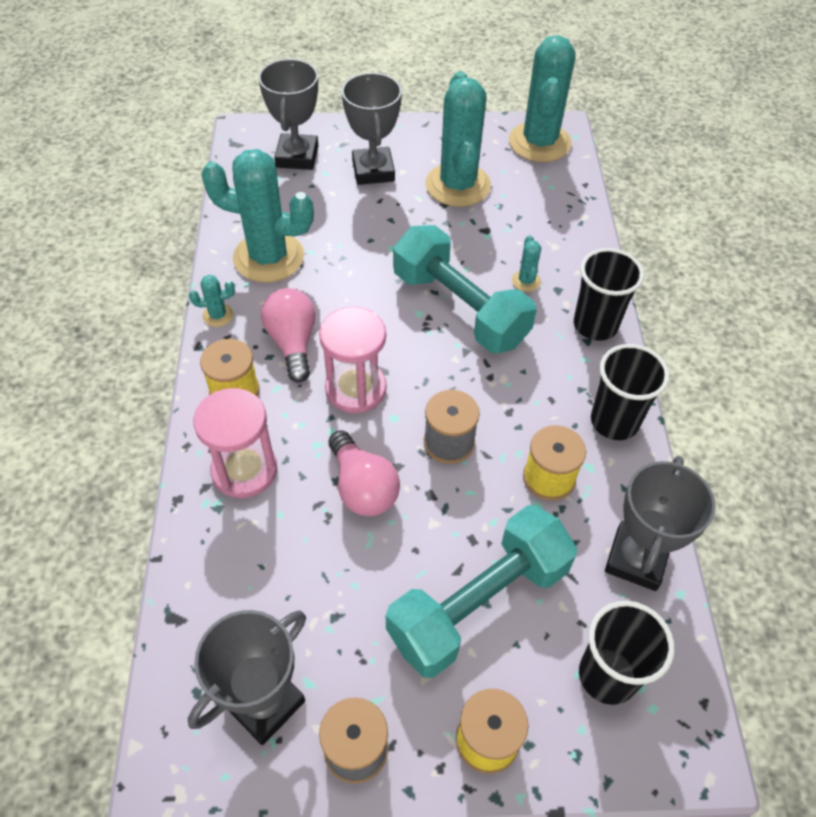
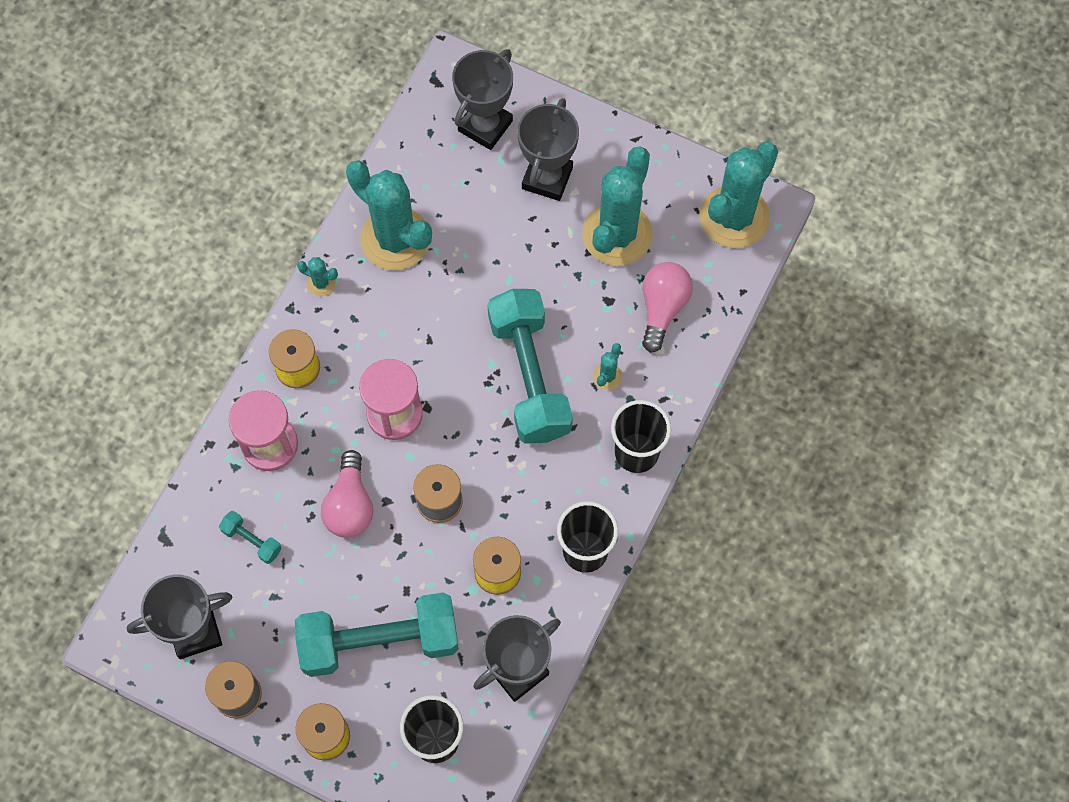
camera: 30 degrees right, 15 degrees up
pink light bulb [261,288,316,382] -> pink light bulb moved to [642,262,693,353]
none -> turquoise dumbbell [219,511,282,564]

